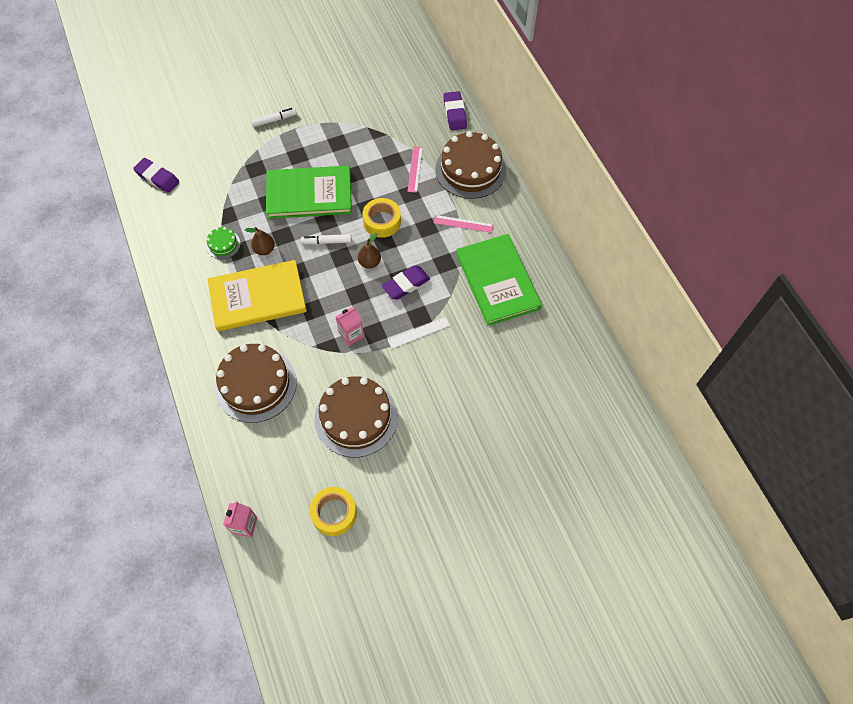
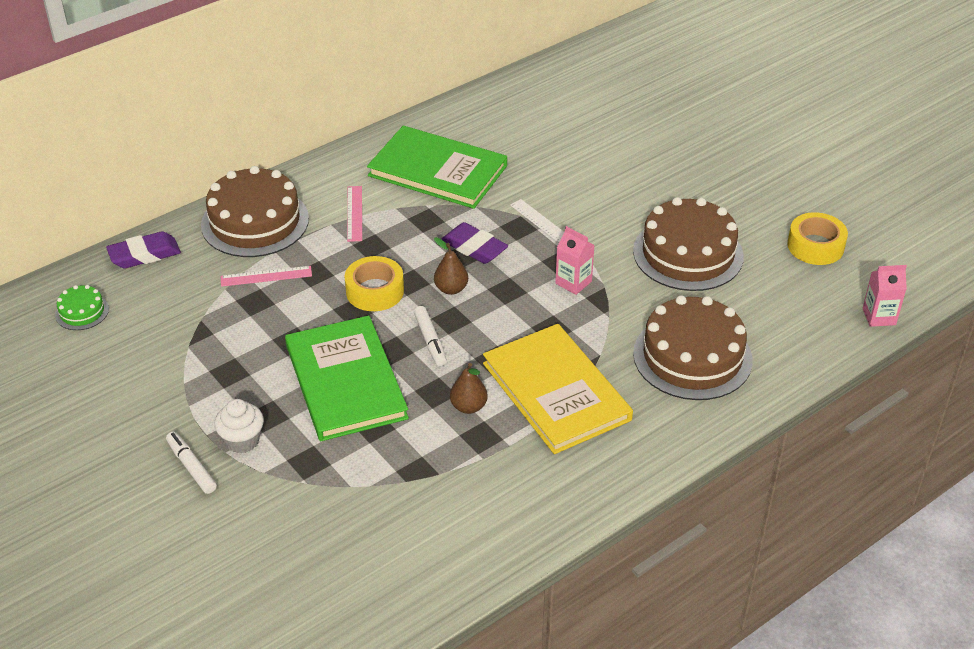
camera: 105 degrees left, 20 degrees down
purple eraser [133,158,179,193] -> none
green cake [206,227,241,259] -> green cake moved to [55,285,109,330]
green book [456,234,542,326] -> green book turned 60 degrees clockwise [367,125,507,209]
none -> white cupcake [214,399,264,453]

